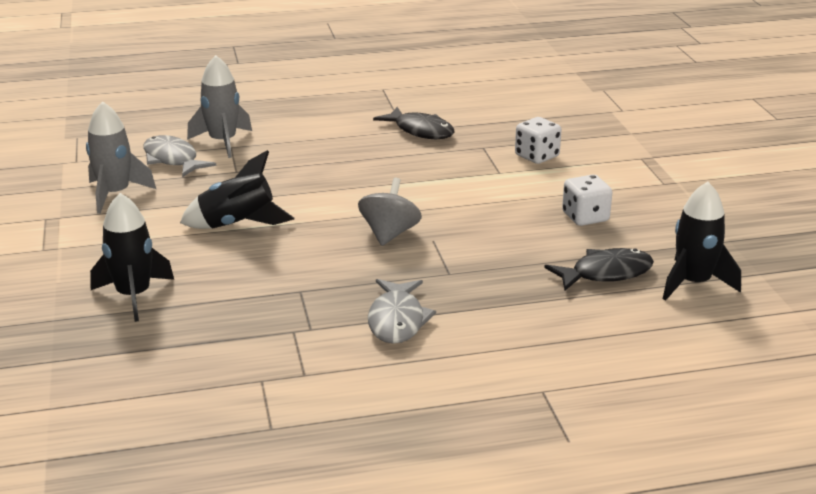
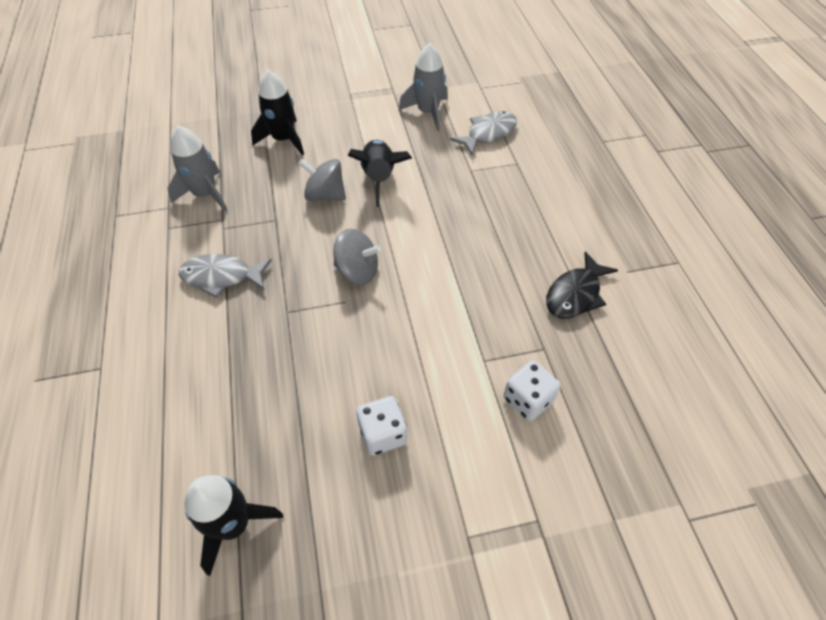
camera: 90 degrees right, 25 degrees up
grey rocket [187,55,252,158] -> grey rocket moved to [167,126,228,212]
black fish [544,248,654,290] -> none
none -> grey spinning top [298,159,346,201]

